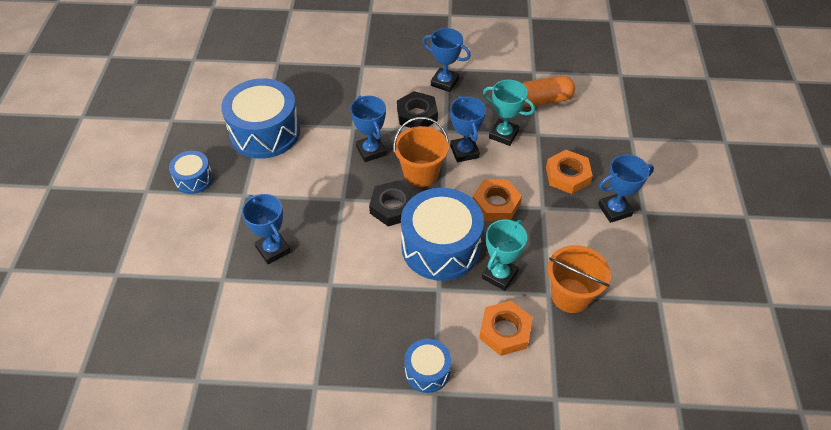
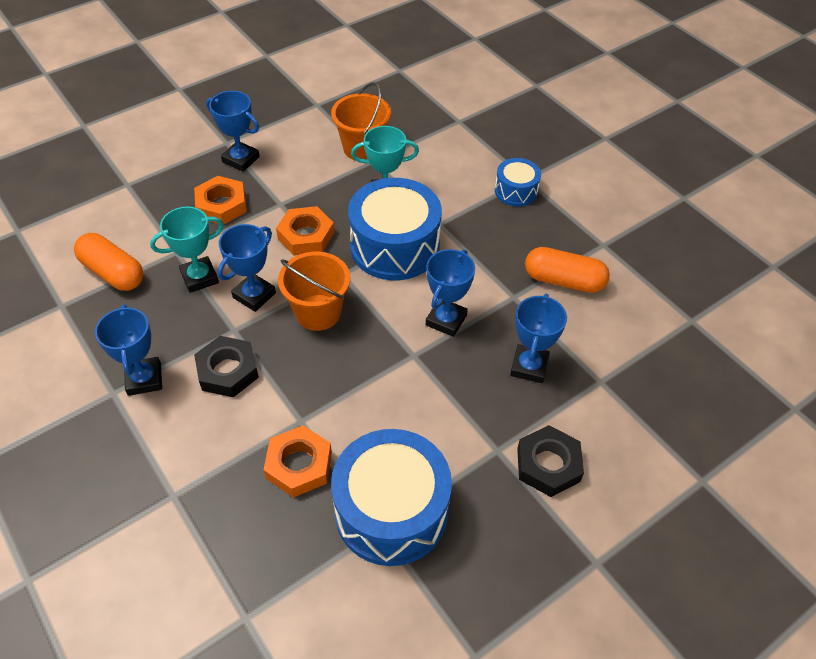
camera: 130 degrees left, 0 degrees up
blue drum [169,151,213,194] -> none
blue trophy [350,96,386,162] -> blue trophy moved to [426,249,475,337]
black nut [369,180,416,226] -> black nut moved to [517,425,584,497]
orange nut [479,301,533,356] -> orange nut moved to [264,425,332,498]
turquoise trophy [483,80,535,146] -> turquoise trophy turned 75 degrees clockwise [150,207,224,293]
none -> orange capsule [525,247,610,293]

